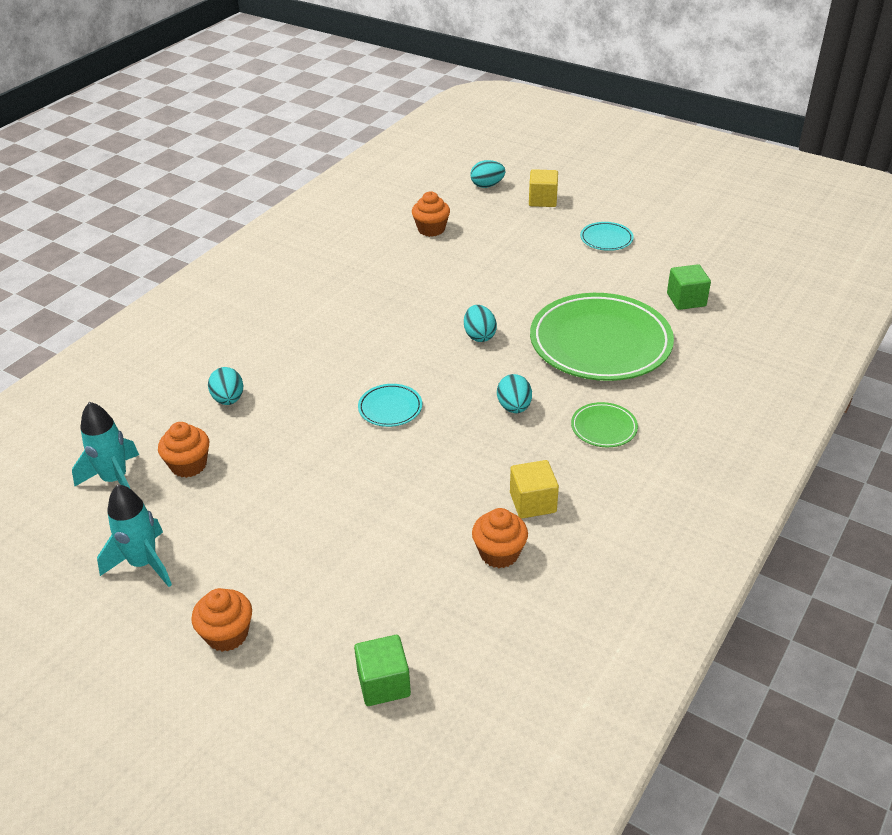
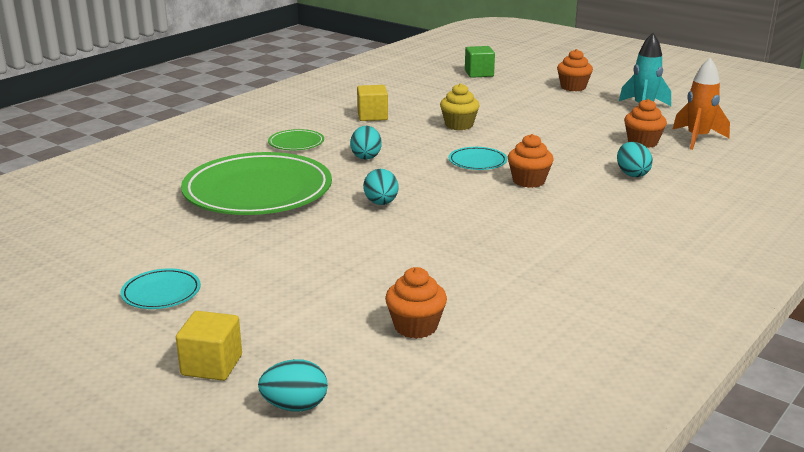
camera: 175 degrees left, 15 degrees down
turquoise rocket [72,402,139,488] -> orange rocket [672,58,730,150]
orange cupcake [472,508,528,568] -> orange cupcake moved to [508,134,554,188]
green cube [667,264,711,310] -> none
none -> yellow cupcake [440,83,480,130]

